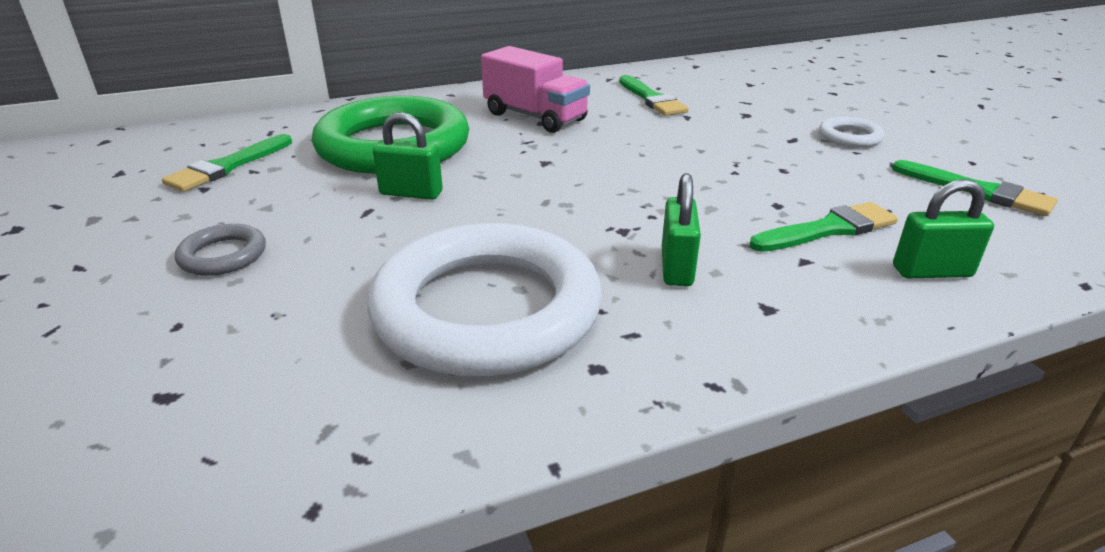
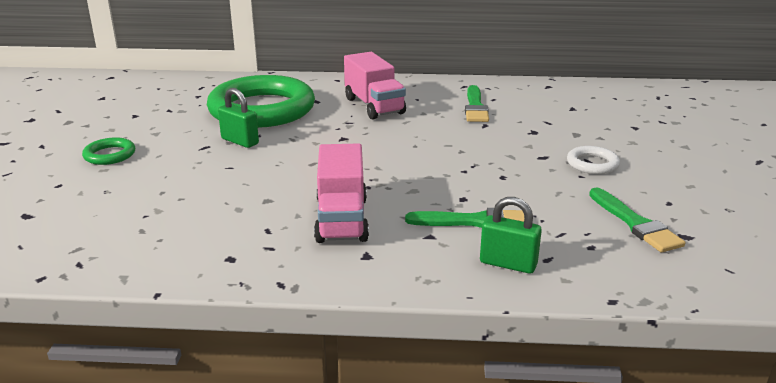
camera: 25 degrees right, 5 degrees down
green brush [162,134,292,192] -> none
grey ring [175,224,266,276] -> green ring [82,137,135,165]
white ring [367,223,602,377] -> none
green padlock [662,173,701,286] -> pink truck [314,144,369,243]

